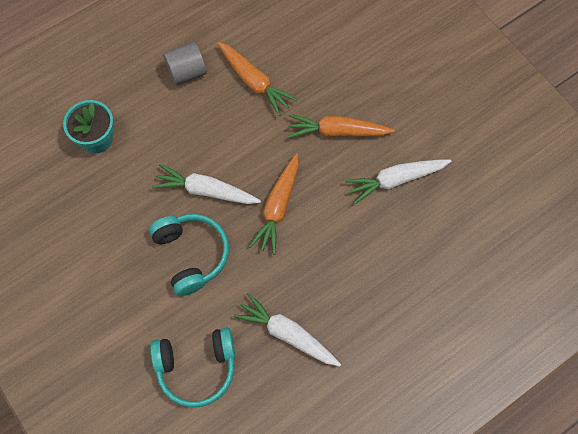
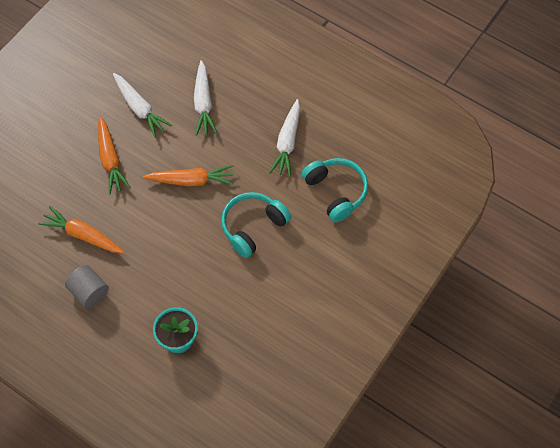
camera: 110 degrees left, 5 degrees down
white carrot [152,164,261,204] -> white carrot moved to [194,60,217,136]
orange carrot [217,42,297,116] -> orange carrot turned 90 degrees counterclockwise [38,206,124,253]

